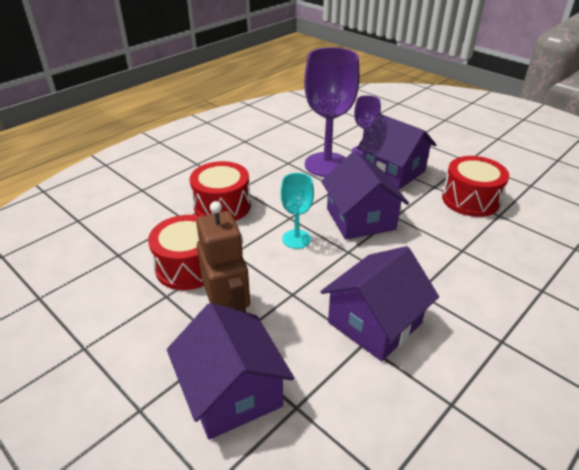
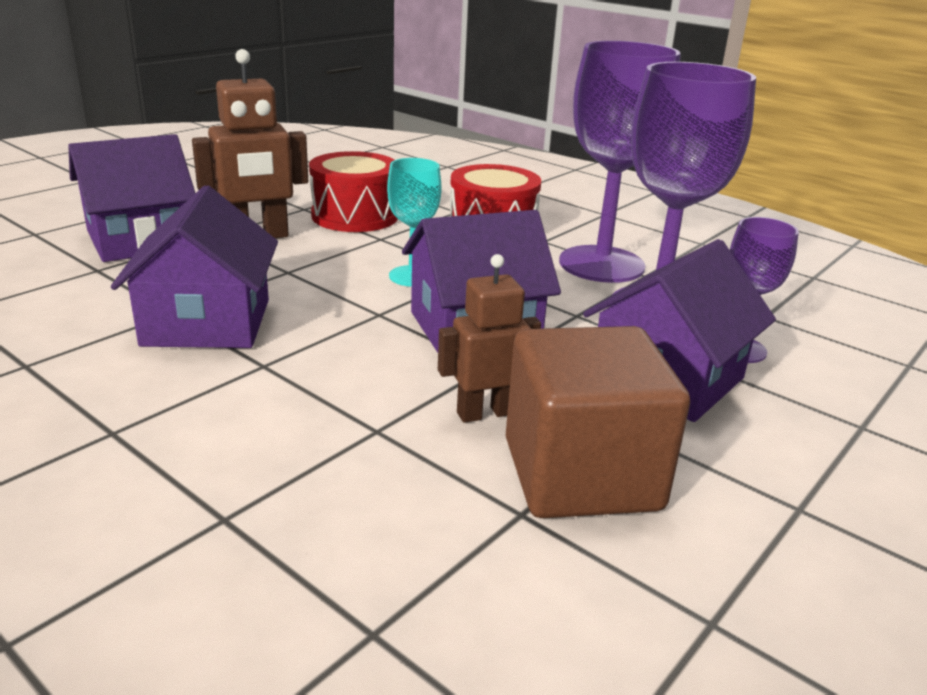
camera: 85 degrees right, 10 degrees down
purple house [321,246,439,361] -> purple house turned 45 degrees clockwise [111,185,278,348]
red drum [442,156,509,217] -> brown cube [506,326,690,518]
none -> brown robot [438,254,541,423]
none -> purple goblet [559,41,681,283]

